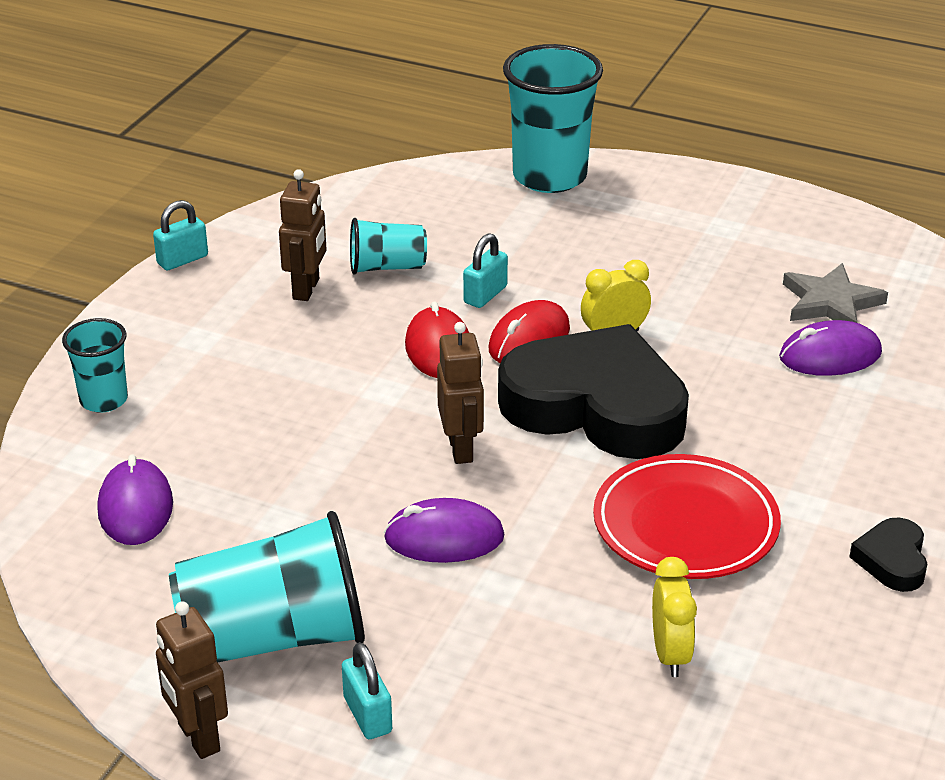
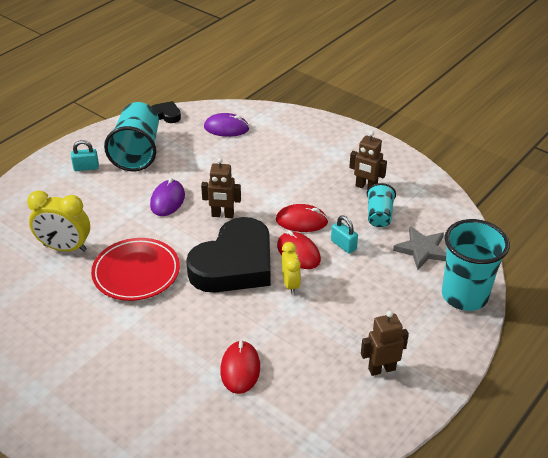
camera: 105 degrees right, 5 degrees up
turquoise cup [62,318,128,413] -> none
turquoise padlock [153,200,208,270] -> none
brown robot [156,601,228,759] -> brown robot moved to [361,311,409,376]
yellow clock [652,557,697,677] -> yellow clock [27,190,90,252], size x1.58
purple mouse [779,320,882,376] -> red mouse [220,340,260,394]
grey star [783,263,888,323] -> grey star moved to [393,226,446,270]
black heart [849,517,927,592] -> black heart moved to [151,101,181,123]

